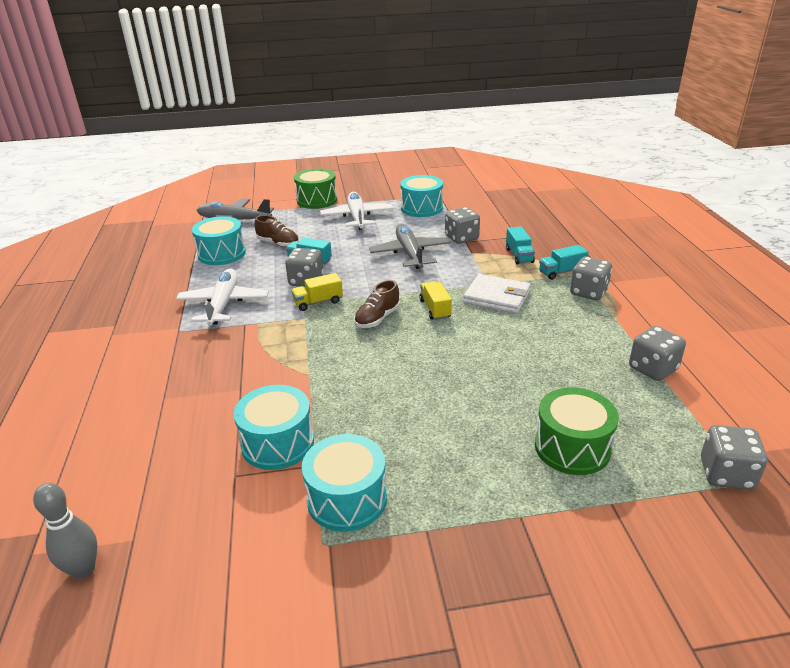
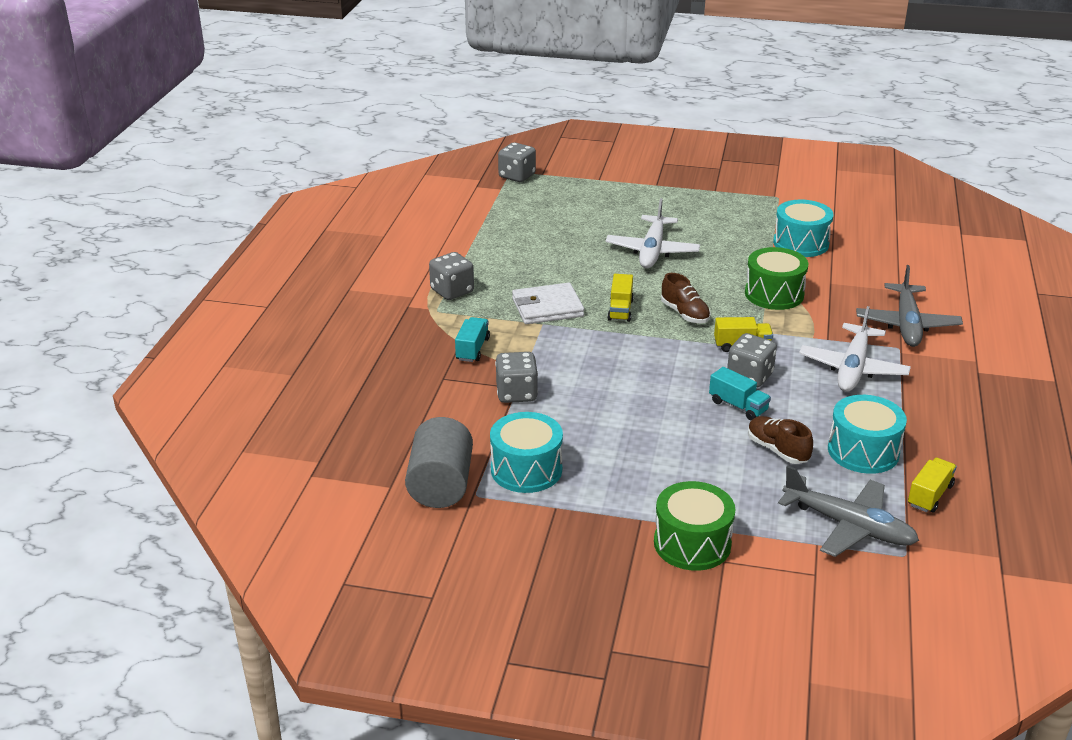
camera: 160 degrees left, 0 degrees up
grey bowling pin [33,483,97,579] -> none
turquoise drum [302,434,387,532] -> none
white plane [320,192,393,230] -> white plane moved to [606,198,700,268]
brown shoe [354,280,400,328] -> brown shoe turned 90 degrees clockwise [661,273,711,323]
grey plane [369,224,450,269] -> grey plane moved to [856,265,963,347]
white wallet [463,274,531,314] -> white wallet turned 60 degrees counterclockwise [512,283,584,324]
green drum [535,387,619,475] -> green drum moved to [745,247,808,310]
turquoise truck [539,245,588,280] -> none
grey dice [629,326,686,381] -> none
none -> grey cylinder [405,417,473,508]
none -> yellow truck [908,458,957,512]

